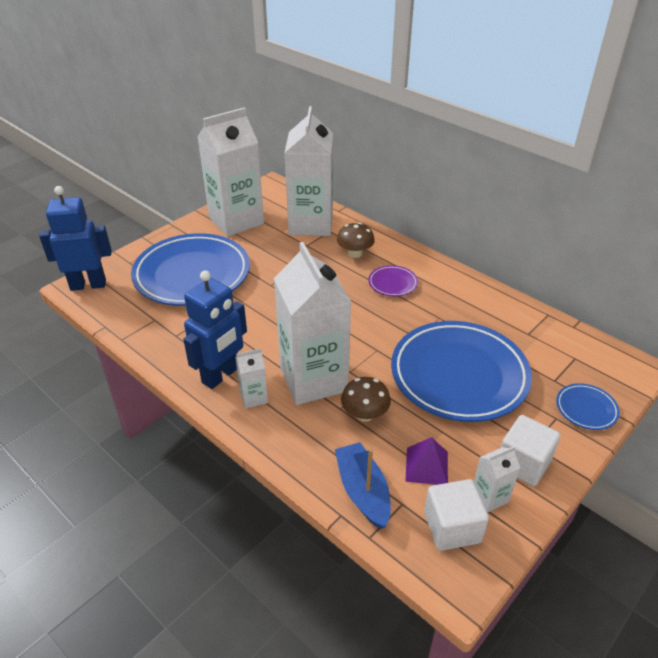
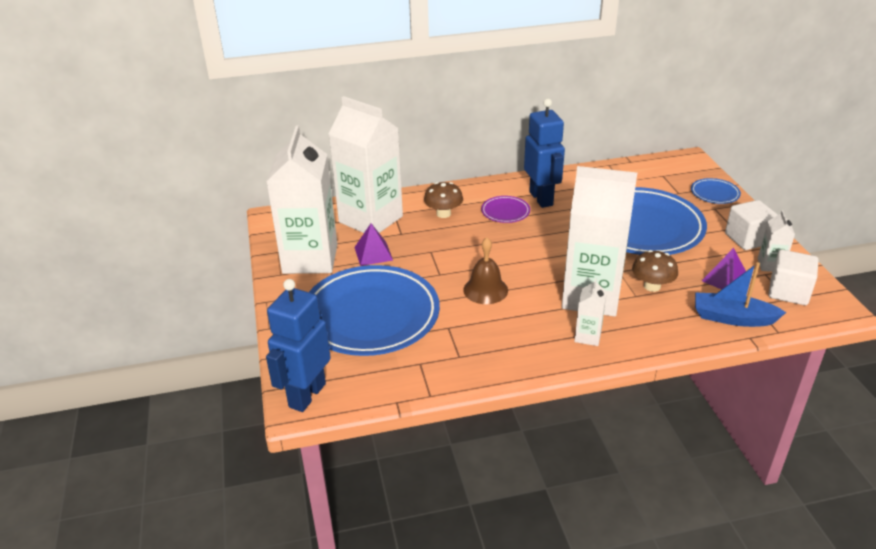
camera: 55 degrees left, 5 degrees down
blue robot [183,270,247,389] -> blue robot moved to [524,99,565,208]
none -> purple pyramid [354,223,393,266]
none -> brown bell [463,237,508,304]

